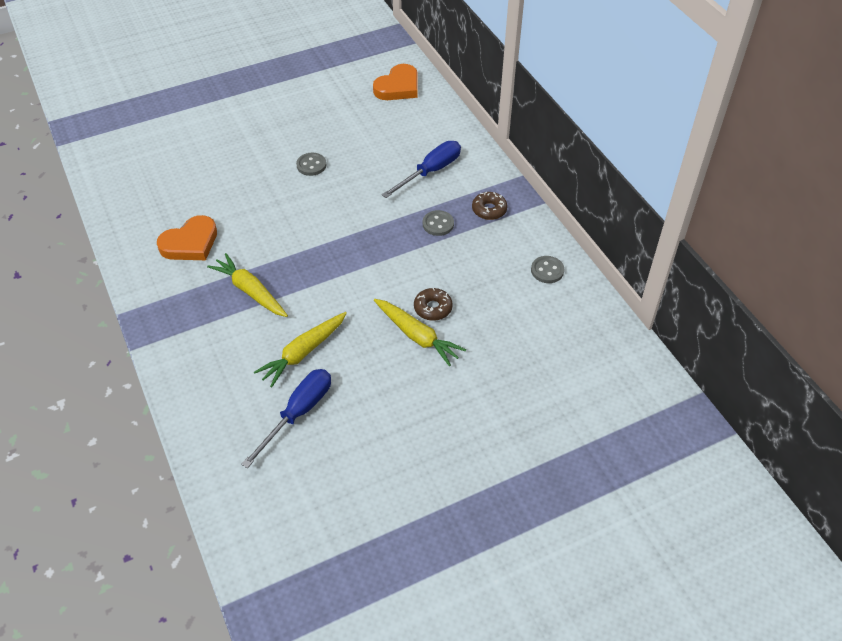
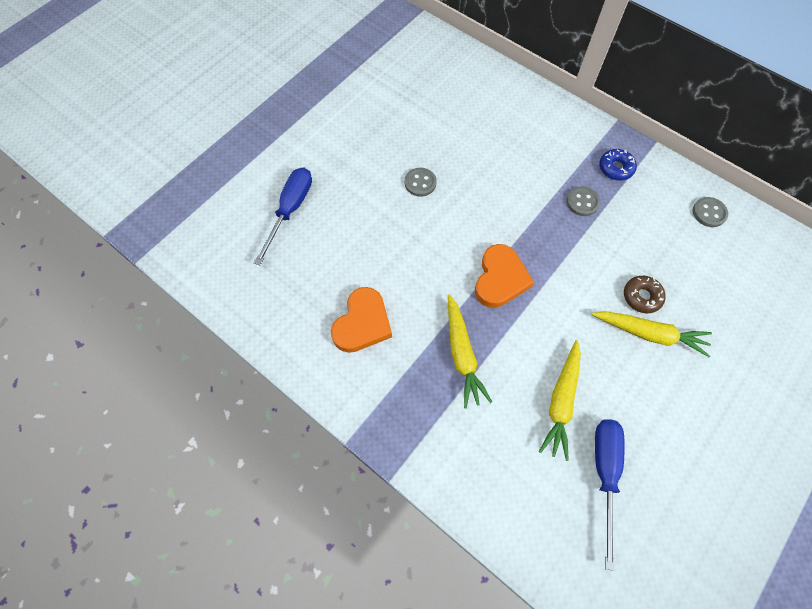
camera: 25 degrees left, 15 degrees up
yellow carrot [207,253,288,317] -> yellow carrot turned 120 degrees counterclockwise [448,294,492,408]
orange heart [373,64,418,100] -> orange heart moved to [475,244,534,308]
blue screwdriver [382,141,461,198] -> blue screwdriver moved to [254,168,312,265]
brown donut [472,192,508,220] -> blue donut [599,149,637,181]

